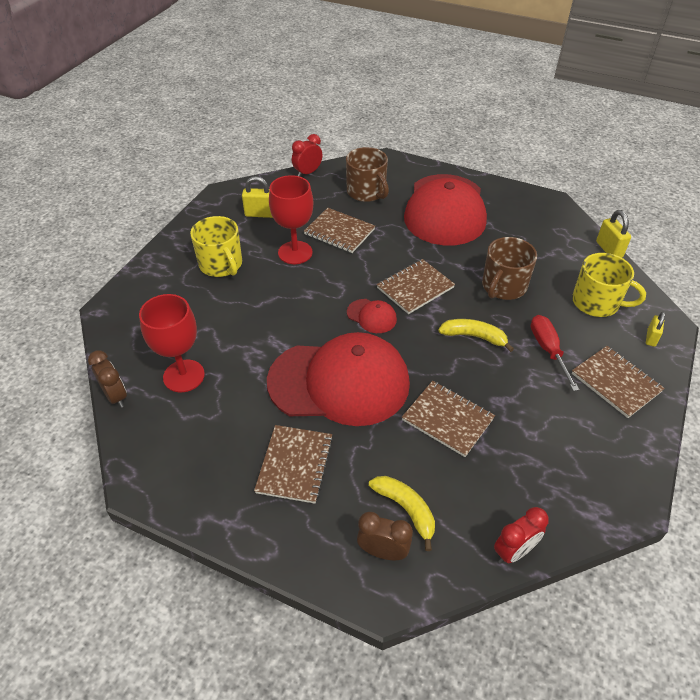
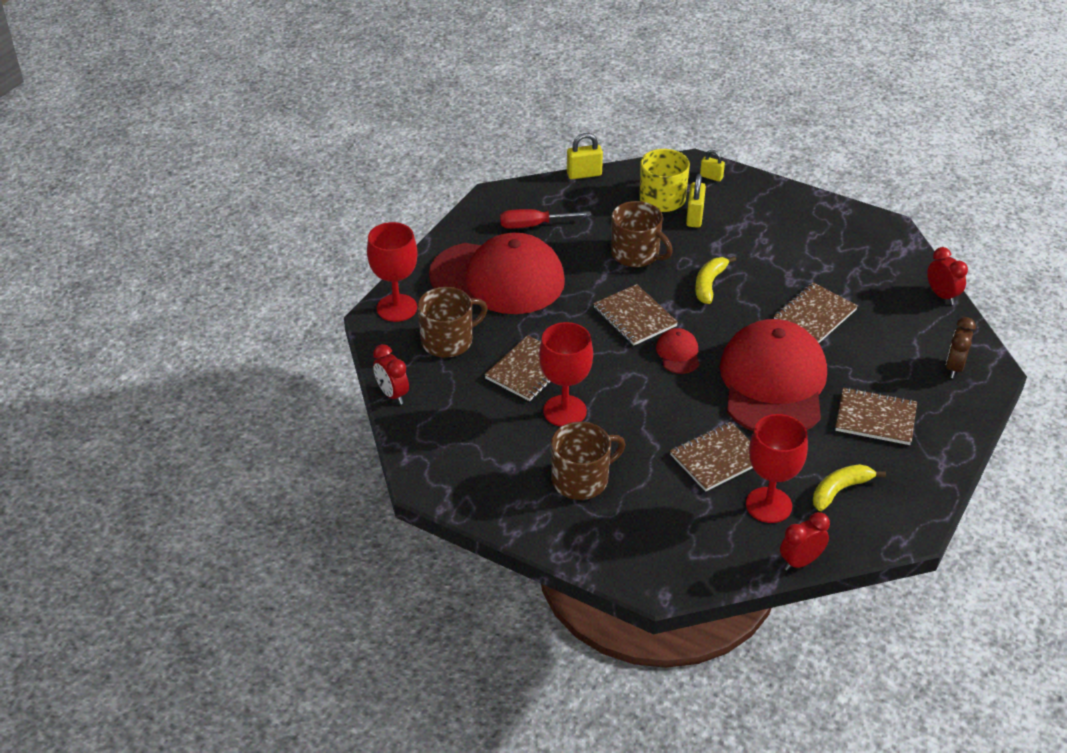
camera: 85 degrees left, 5 degrees down
brown clock [88,350,127,408] -> red clock [780,512,830,570]
yellow mug [190,216,242,277] -> brown mug [551,422,625,500]
yellow padlock [242,176,273,218] -> yellow padlock moved to [686,173,706,228]
red cap [347,299,397,333] -> red cap turned 45 degrees counterclockwise [656,328,700,374]
yellow banana [369,476,435,551] -> yellow banana moved to [813,464,886,511]
red screwdriver [531,315,579,391] -> red screwdriver moved to [500,209,591,229]
brown notebook [572,346,665,418] -> brown notebook moved to [670,422,753,492]
none -> red goblet [367,222,418,322]

